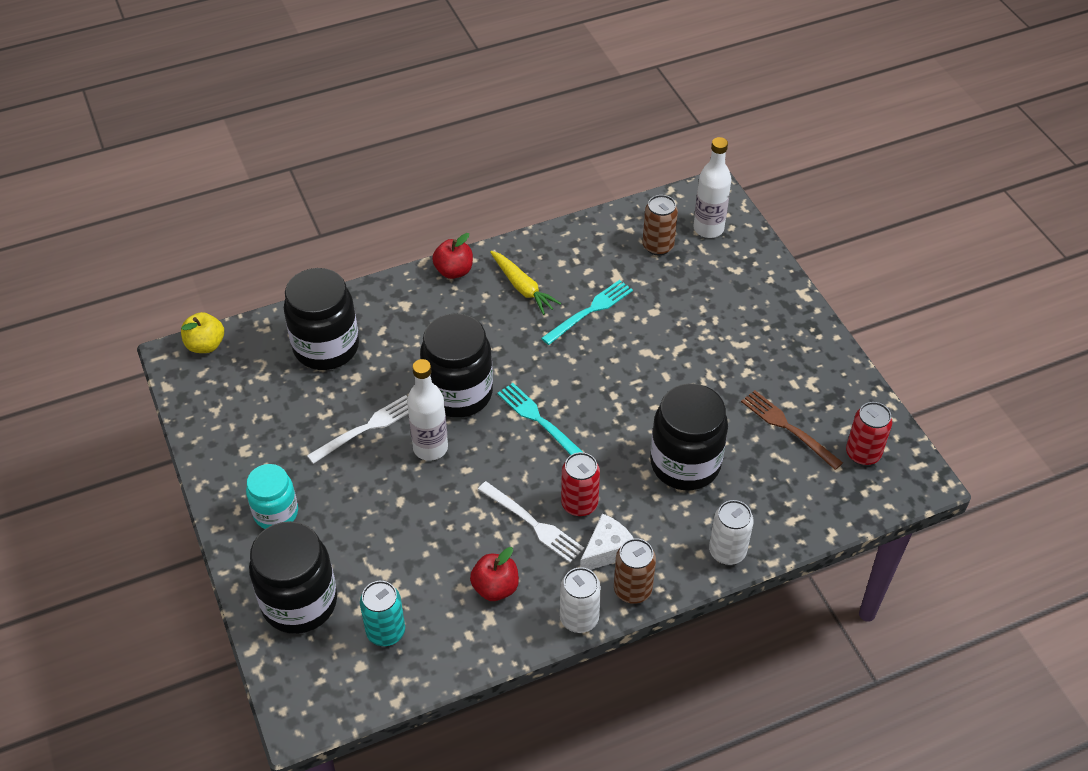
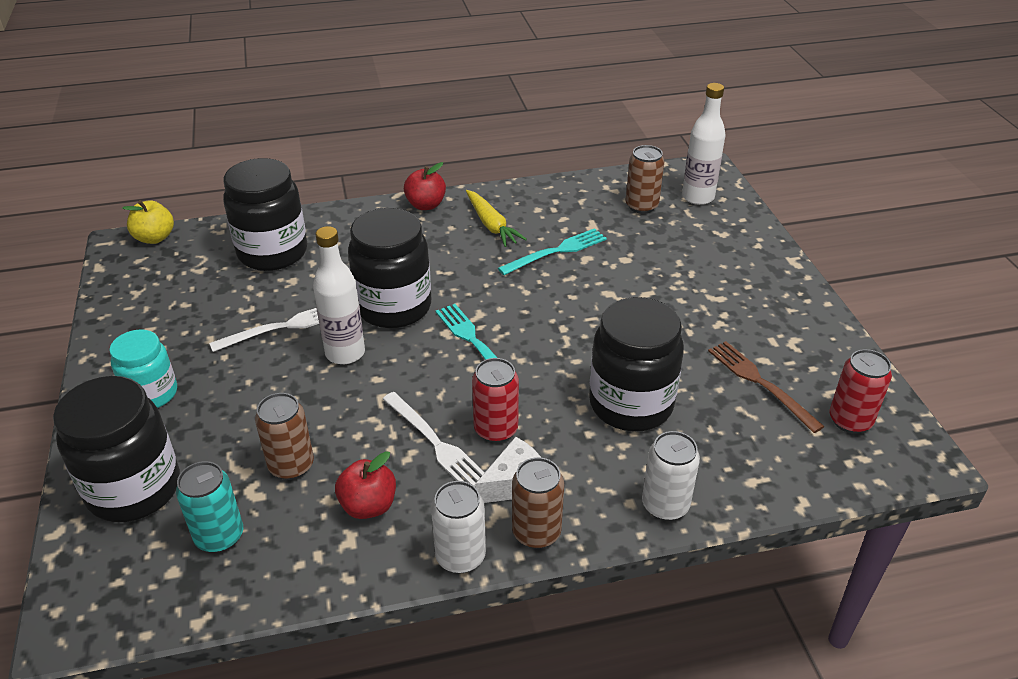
camera: 10 degrees right, 10 degrees down
none -> brown can [255,393,314,480]

